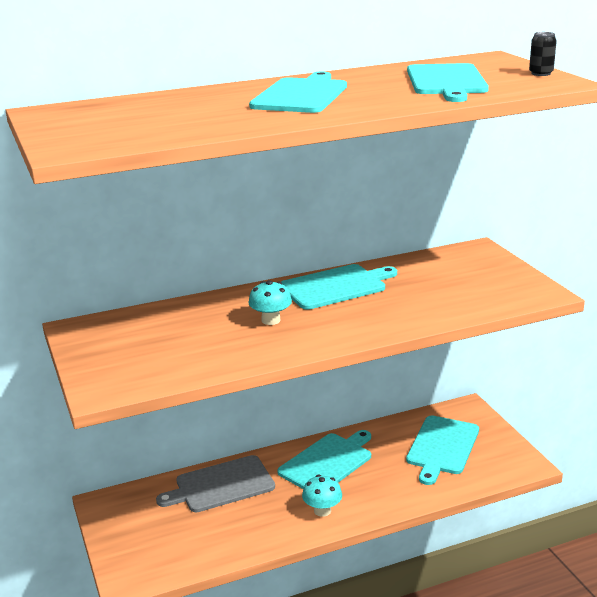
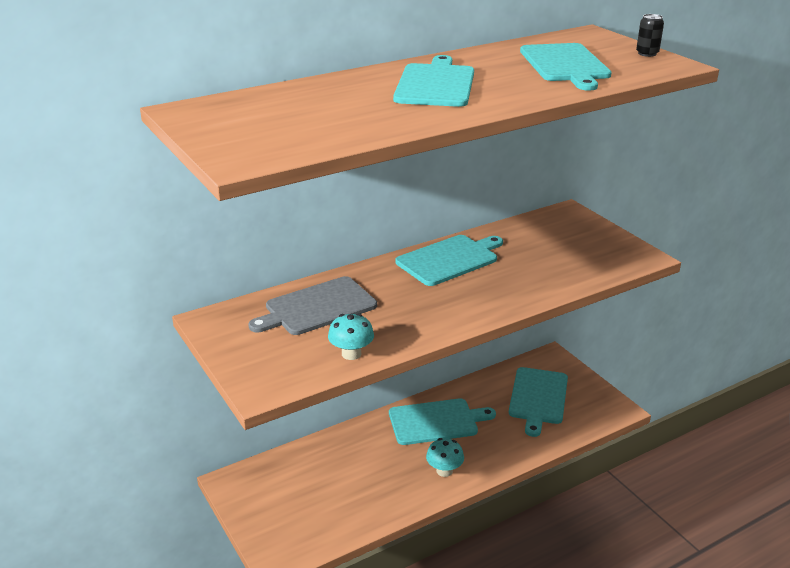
camera: 10 degrees left, 5 degrees up
grey cutting board [156,455,275,512] -> grey cutting board moved to [248,276,377,335]
turquoise mushroom [248,280,292,325] -> turquoise mushroom moved to [328,313,374,360]
turquoise cutting board [277,430,371,489] -> turquoise cutting board turned 45 degrees clockwise [389,398,496,445]

